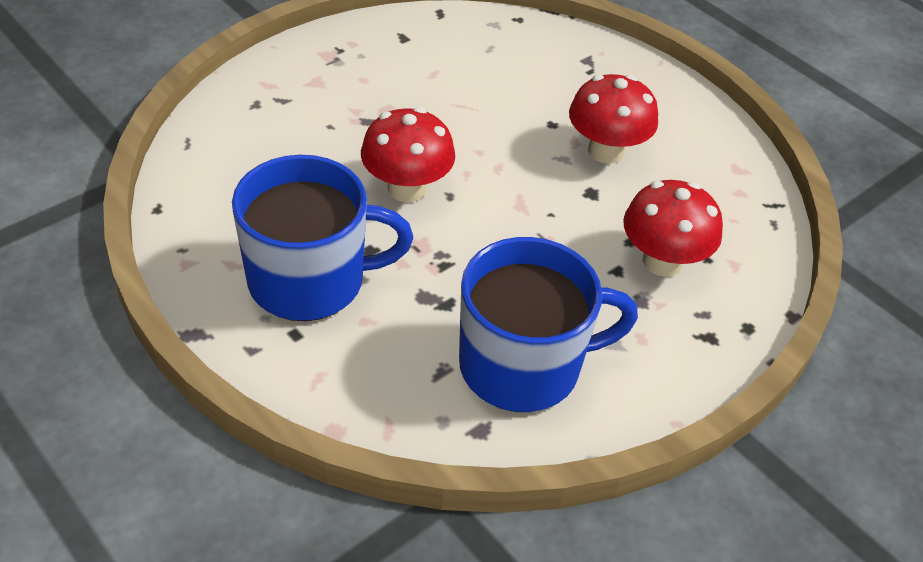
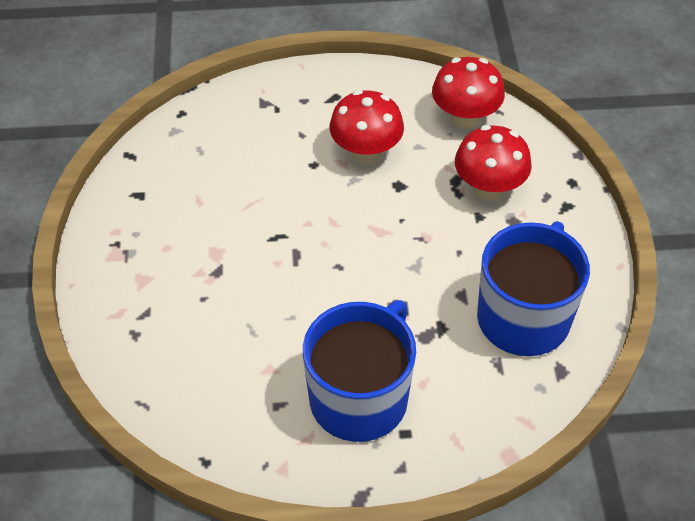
camera: 50 degrees left, 5 degrees up
red mushroom [361,107,455,202] -> red mushroom moved to [432,57,505,129]

